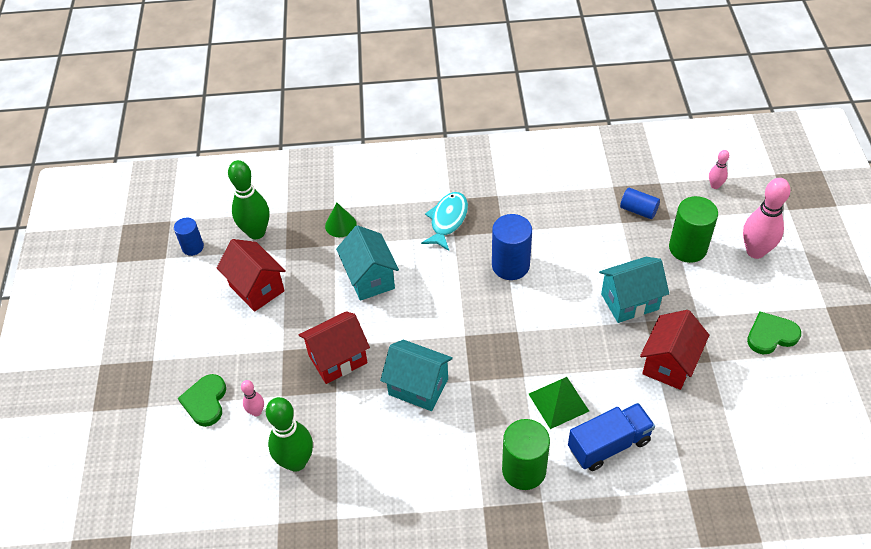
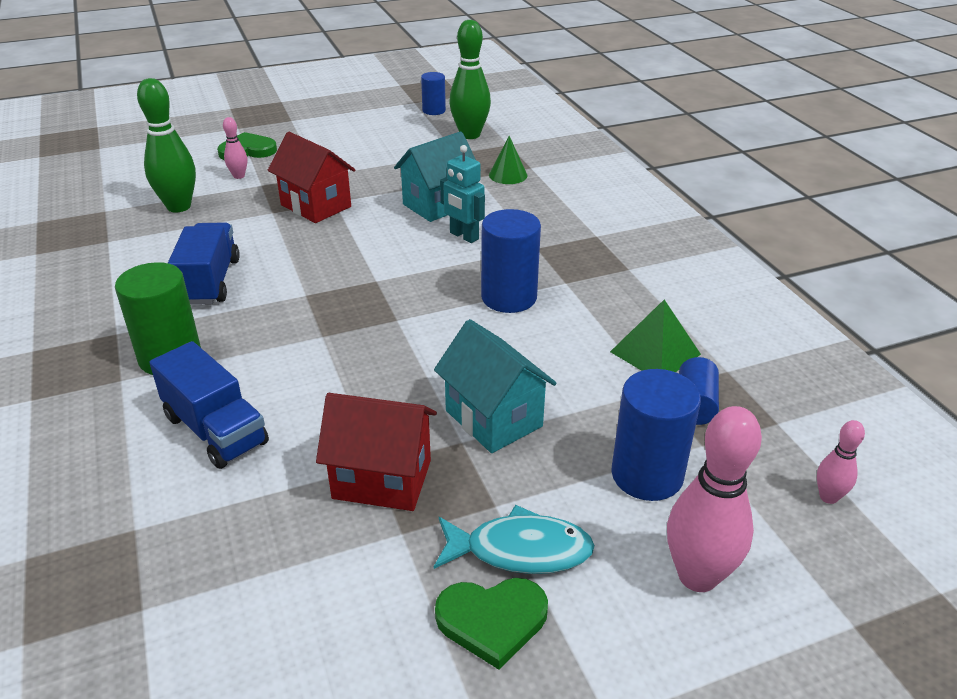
camera: 70 degrees right, 15 degrees down
red house [217,239,286,312] -> none
turquoise house [380,340,453,411] -> none
turquoise fish [421,192,468,251] -> turquoise fish moved to [434,505,595,574]
green pyramid [529,377,589,429] -> green pyramid moved to [610,300,701,372]
green cylinder [669,196,718,263] -> blue cylinder [612,369,701,501]
green heart [747,311,801,355] -> green heart turned 120 degrees clockwise [435,578,548,670]
none -> blue truck [168,222,240,305]
none -> turquoise robot [440,145,485,243]

